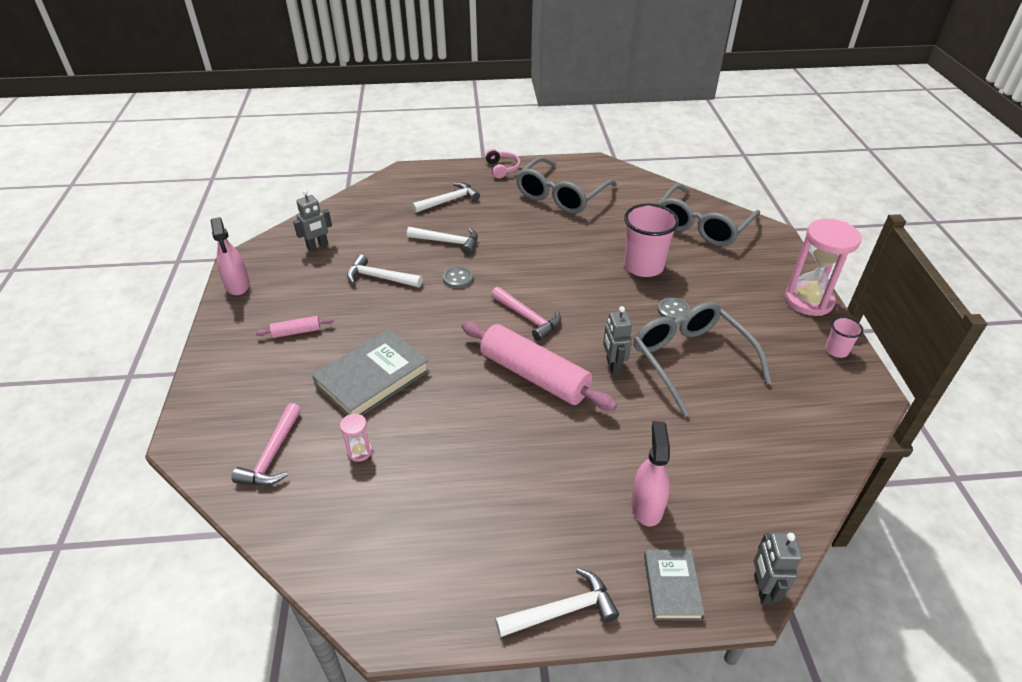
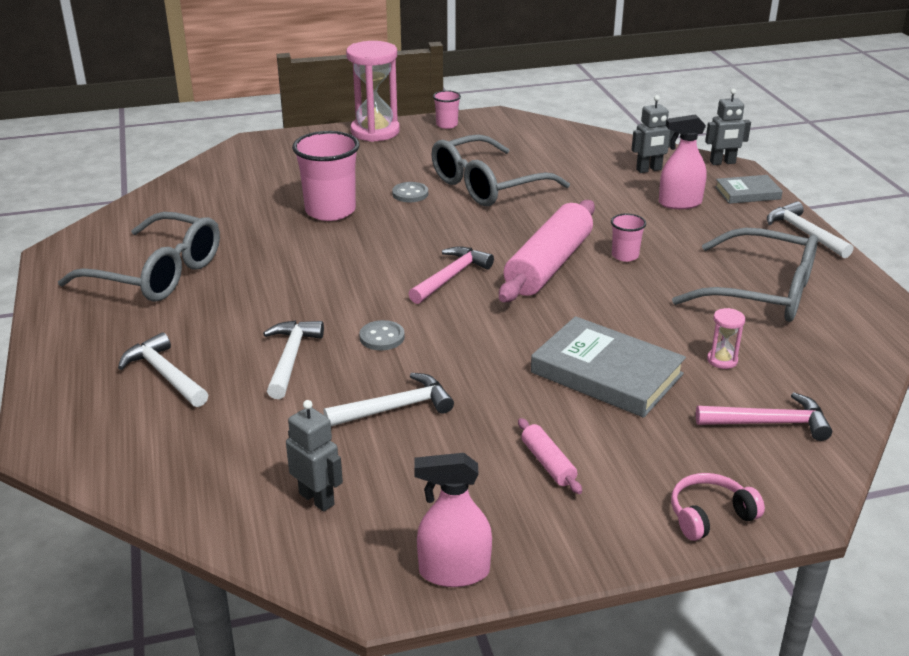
camera: 100 degrees left, 10 degrees down
pink spray bottle [211,217,250,295] -> pink spray bottle turned 150 degrees counterclockwise [414,453,492,587]
white hammer [347,255,423,287] -> white hammer turned 120 degrees counterclockwise [323,373,454,426]
pink headphones [485,149,521,179] -> pink headphones moved to [671,473,765,541]
grey robot [603,306,632,375] -> grey robot moved to [632,95,674,173]
grey glasses [657,184,760,246] -> grey glasses moved to [672,227,818,322]
none -> pink cup [611,213,646,262]

